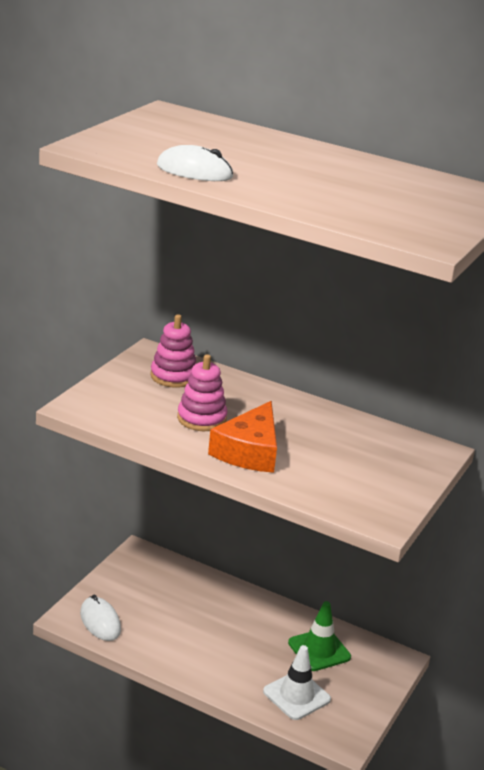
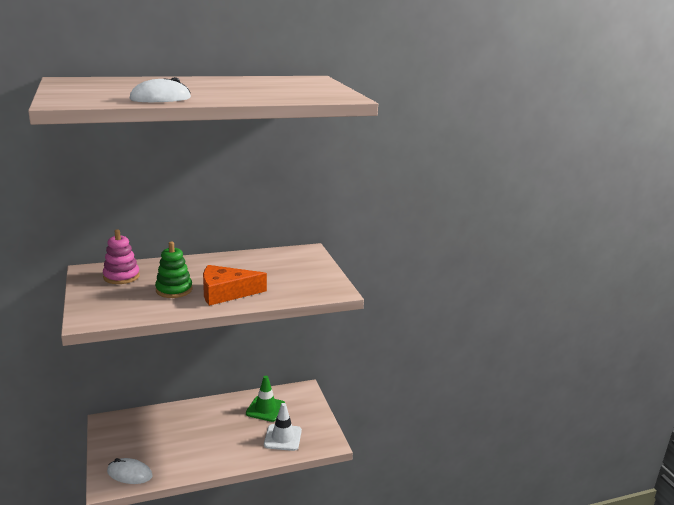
camera: 45 degrees left, 5 degrees down
pink stacking toy [177,354,227,431] -> green stacking toy [155,242,193,298]
orange cheese [208,401,277,473] -> orange cheese turned 105 degrees clockwise [203,265,267,306]

